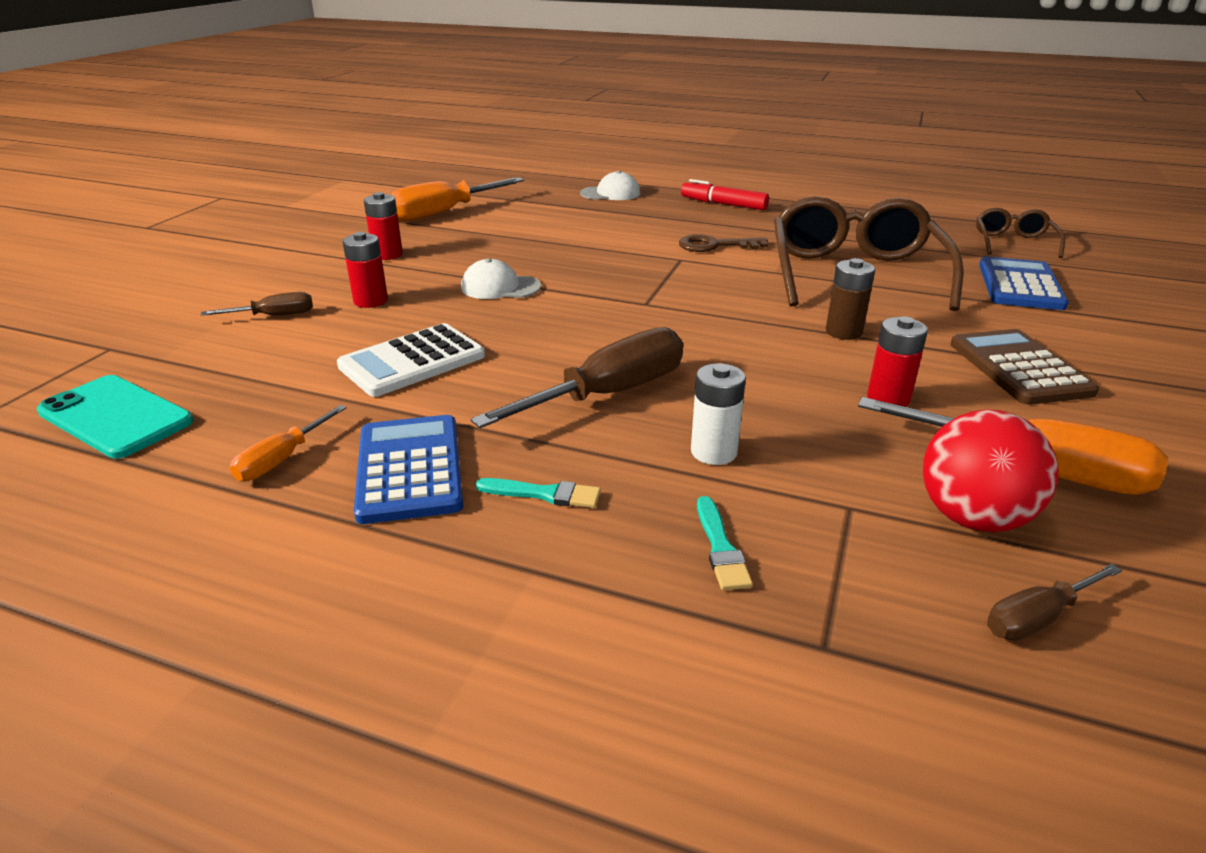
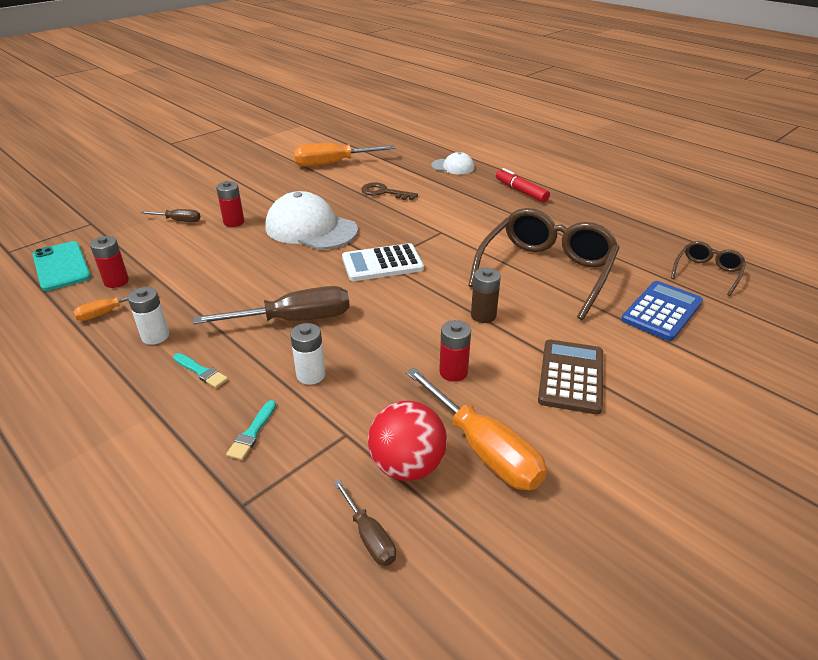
camera: 25 degrees right, 5 degrees up
white calculator [337,323,485,397] -> white calculator moved to [342,243,424,281]
blue calculator [354,415,463,524] -> white battery [128,287,169,345]
red battery [364,192,403,260] -> red battery moved to [90,236,129,288]
white cap [461,258,541,299] -> white cap [265,191,358,250], size x1.89
brown key [679,234,769,252] -> brown key moved to [361,182,418,200]
brown screwdriver [987,564,1122,641] -> brown screwdriver turned 120 degrees counterclockwise [334,479,396,566]

